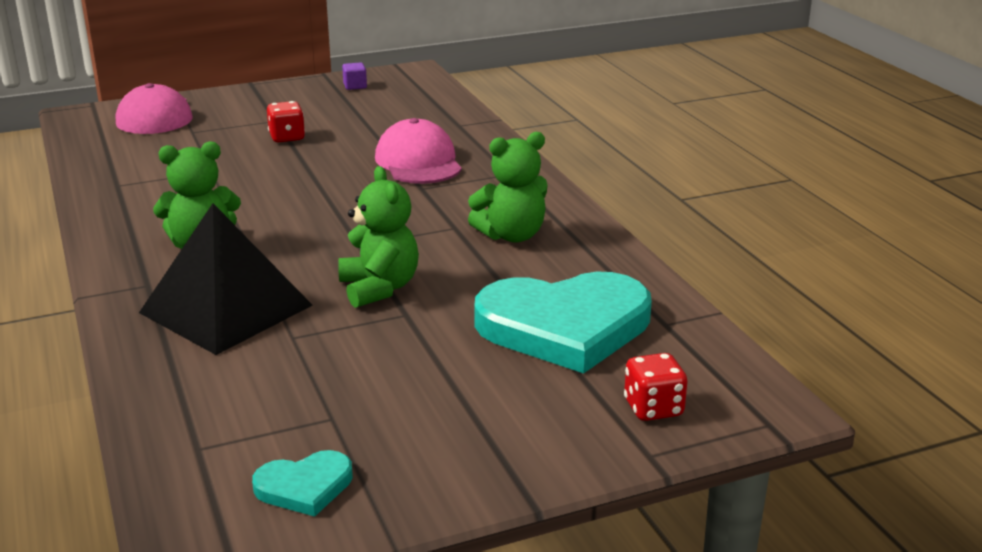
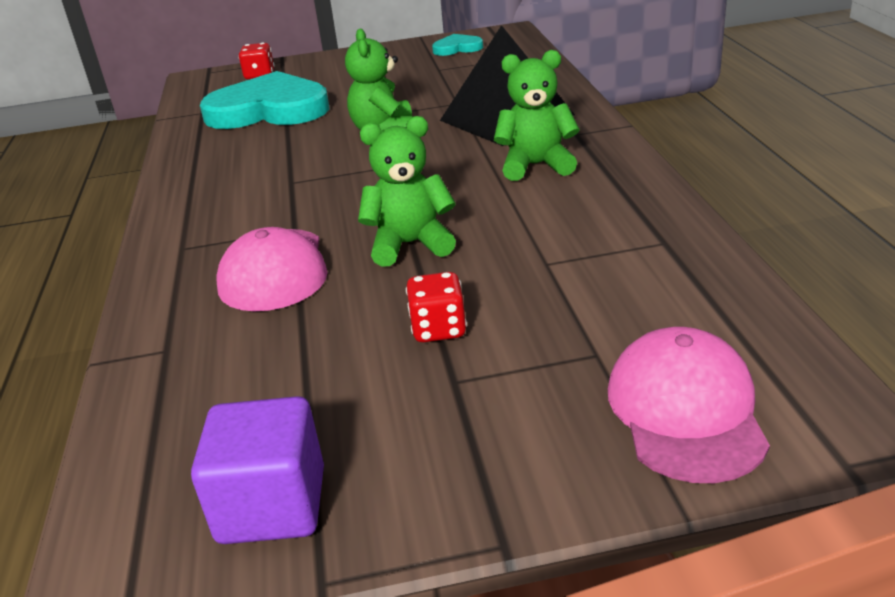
camera: 165 degrees left, 5 degrees up
purple cube [342,62,367,90] -> purple cube [191,396,324,544], size x2.11
green teddy bear [468,132,548,243] -> green teddy bear moved to [358,116,456,266]

